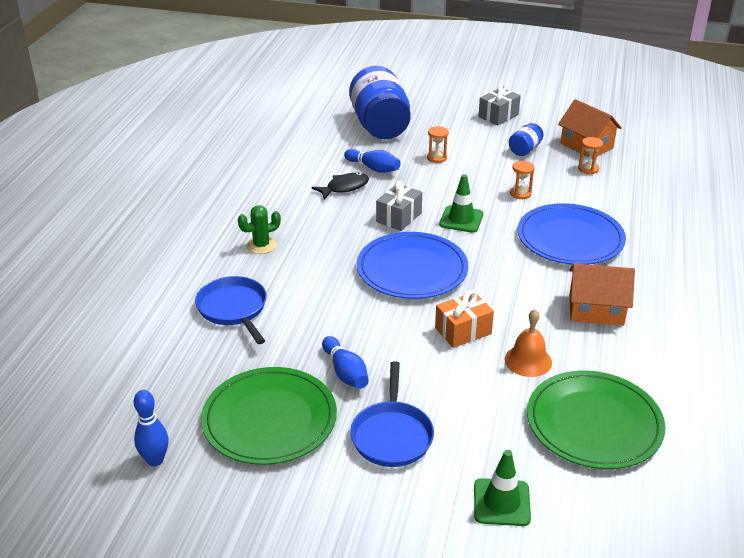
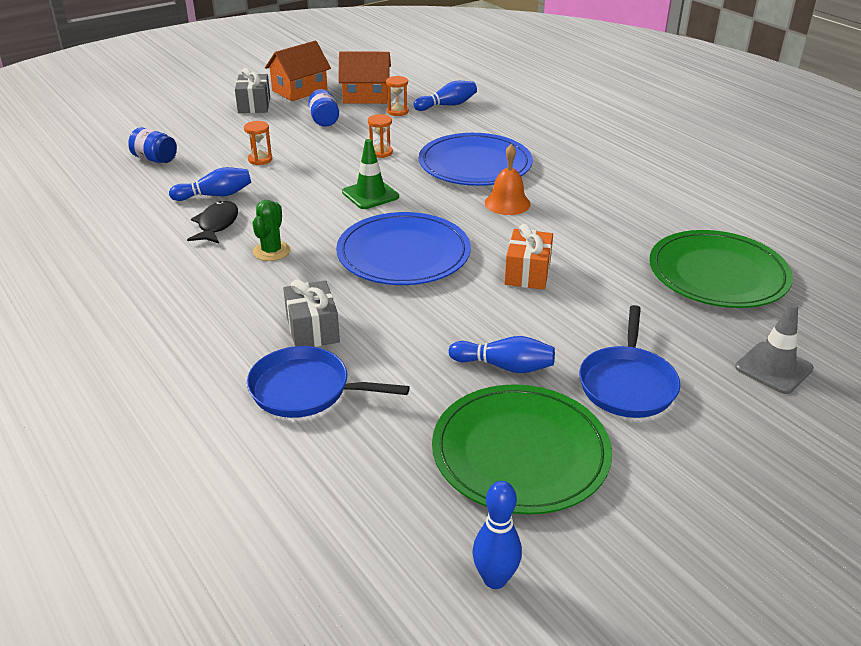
camera: 50 degrees left, 0 degrees up
green cactus [238,205,281,254] -> green cactus moved to [253,200,290,261]
blue jar [349,66,411,139] -> blue jar [128,128,177,163], size x0.45
blue pan [350,361,434,467] -> blue pan turned 60 degrees clockwise [579,305,680,418]
grey gift [376,181,422,231] -> grey gift moved to [283,279,340,347]
green traffic cone [474,450,531,526] -> grey traffic cone [735,303,814,394]
orange bell [505,309,552,377] -> orange bell moved to [485,144,531,215]
orange house [569,263,635,326] -> orange house moved to [265,41,331,101]
none -> blue bowling pin [414,81,477,111]

